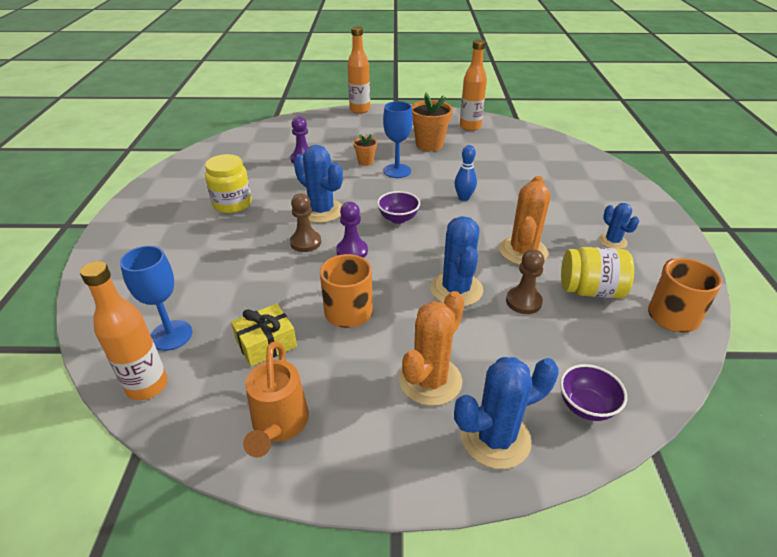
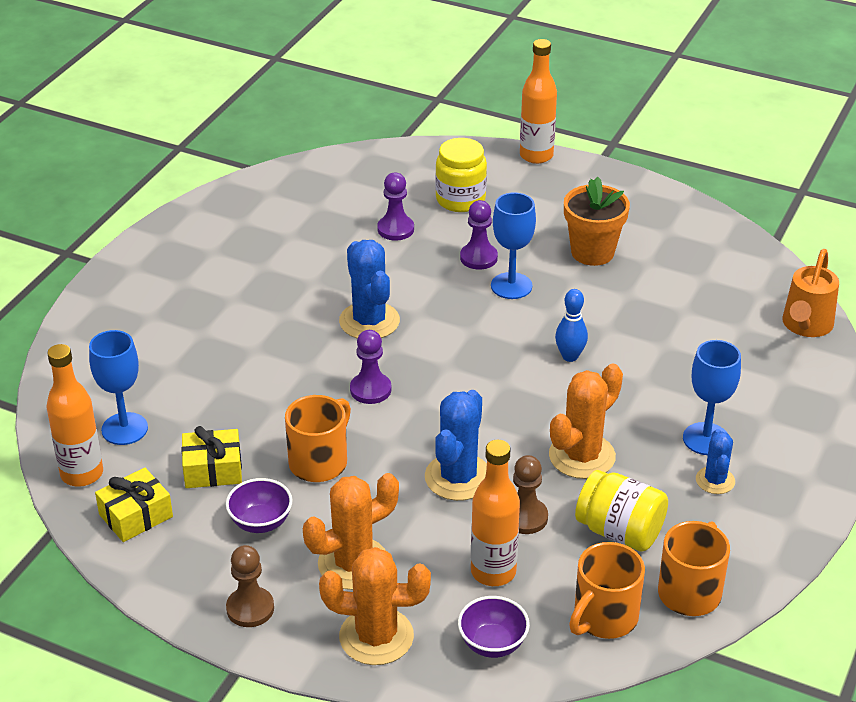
camera: 25 degrees right, 0 degrees up
yellow jar [205,154,252,213] -> yellow jar moved to [435,138,487,212]
orange watering can [243,342,309,458] -> orange watering can moved to [782,249,839,337]
brown pawn [290,193,321,252] -> brown pawn moved to [226,545,274,627]
orange flower pot [354,134,377,166] -> purple pawn [460,200,498,270]
purple bowl [377,191,420,224] -> purple bowl moved to [226,478,293,533]
blue cactus [454,357,559,469] -> orange cactus [319,547,431,665]
orange bottle [460,40,487,131] -> orange bottle moved to [471,440,520,586]
none -> yellow gift [95,468,173,542]
none -> orange mug [569,542,645,639]
none -> blue goblet [683,340,741,455]

